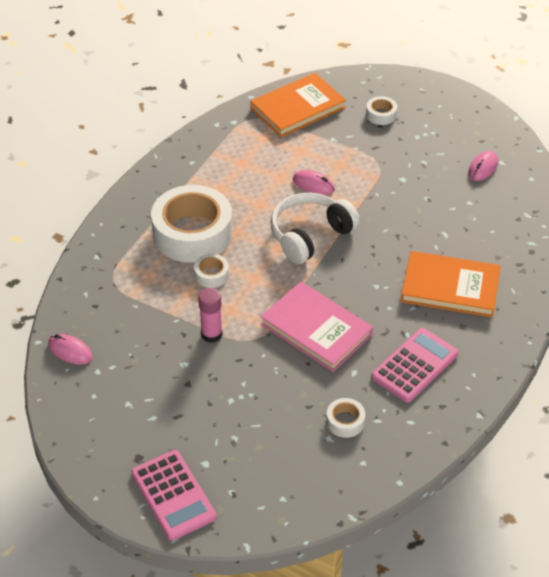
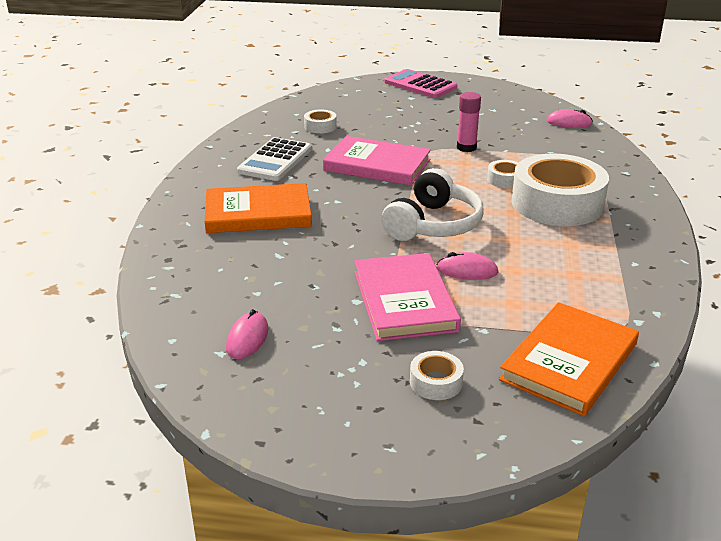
camera: 160 degrees right, 15 degrees down
pink calculator [371,328,459,403] -> white calculator [237,137,312,181]
none -> pink book [354,253,461,341]

